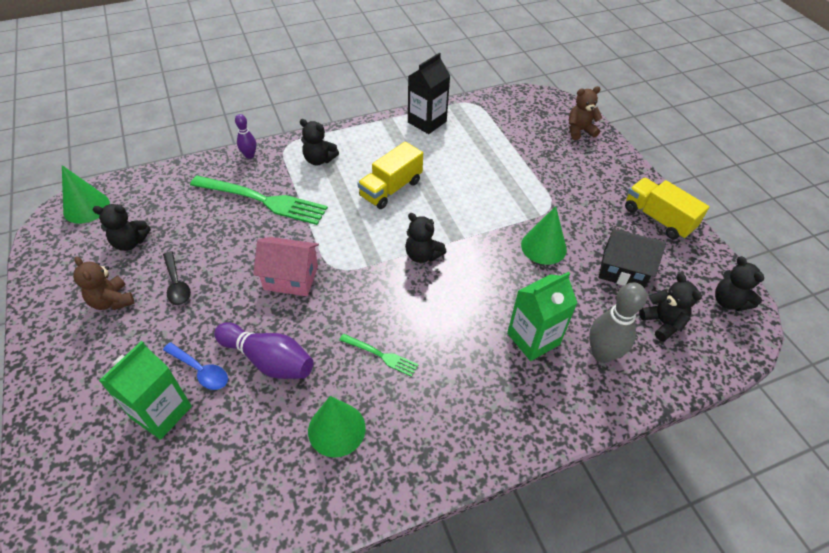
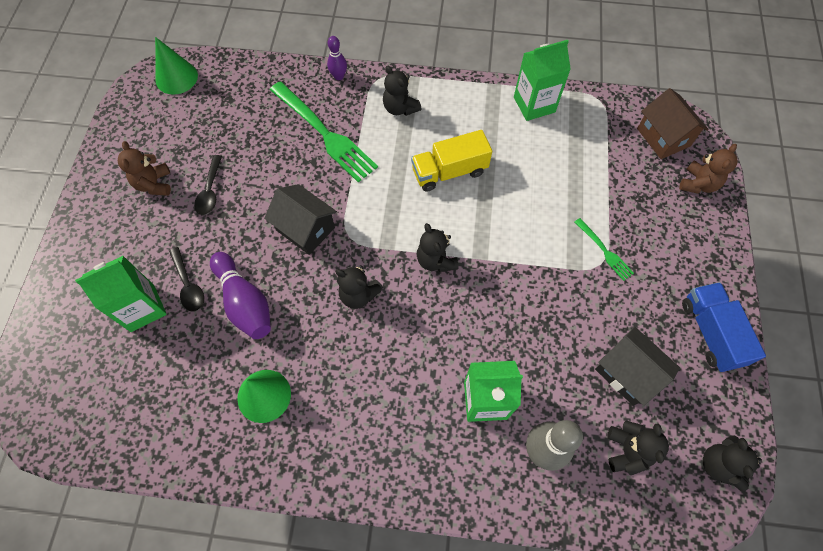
camera: 30 degrees right, 15 degrees up
black teddy bear [93,204,151,251] -> black teddy bear moved to [335,265,383,309]
blue spoon [163,342,228,390] -> black spoon [169,247,204,312]
pink house [253,237,319,296] -> black house [264,184,337,255]
green fork [339,334,418,377] -> green fork moved to [575,218,634,281]
black carton [408,53,450,134] -> green carton [514,40,571,121]
green cone [521,206,567,265] -> none
brown teddy bear [569,86,602,140] -> brown teddy bear turned 105 degrees clockwise [679,144,737,194]
yellow truck [625,178,709,239] -> blue truck [682,282,766,372]
none -> brown house [637,88,709,159]

